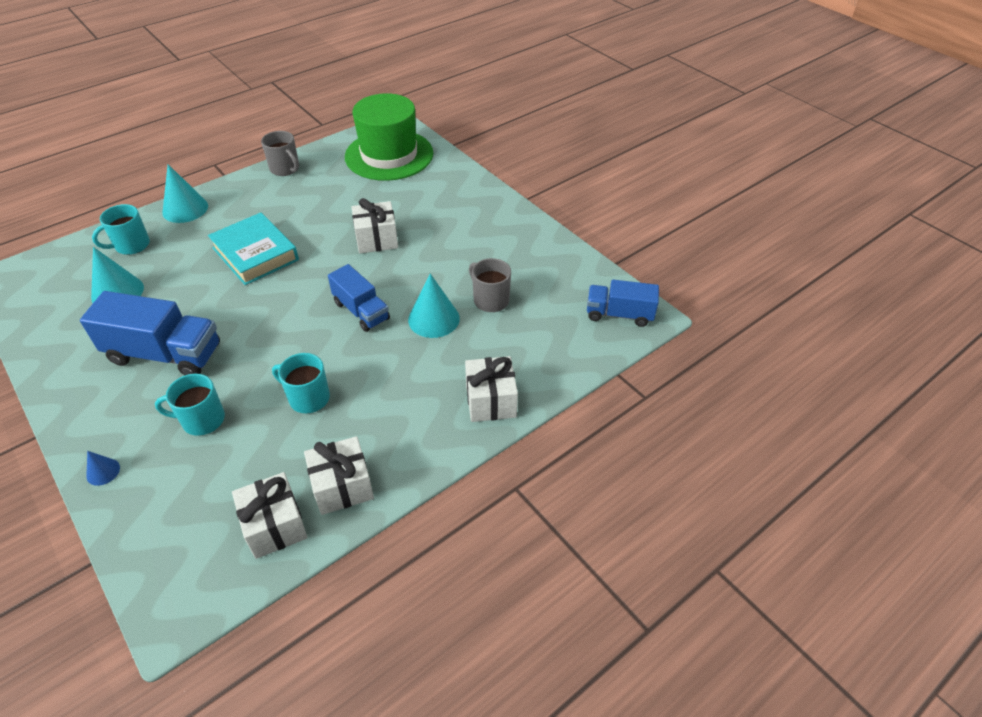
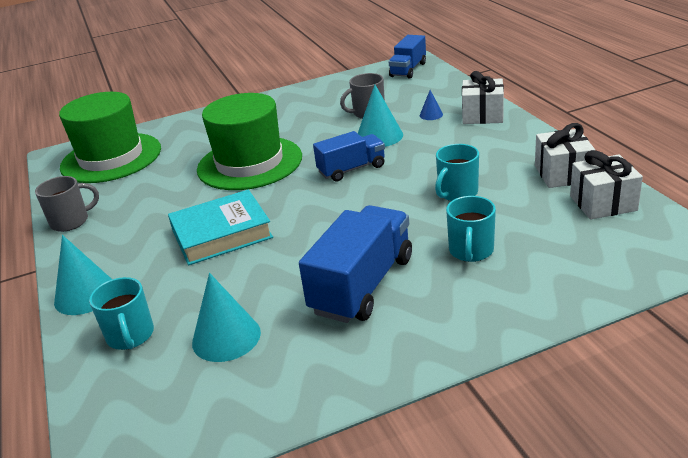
camera: 70 degrees left, 15 degrees down
blue cone [86,451,120,486] -> blue cone moved to [420,90,443,120]
white gift [352,198,398,253] -> green hat [197,93,302,190]

